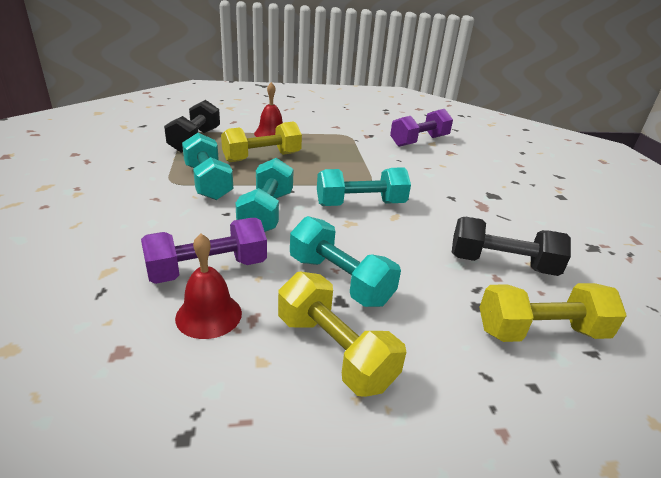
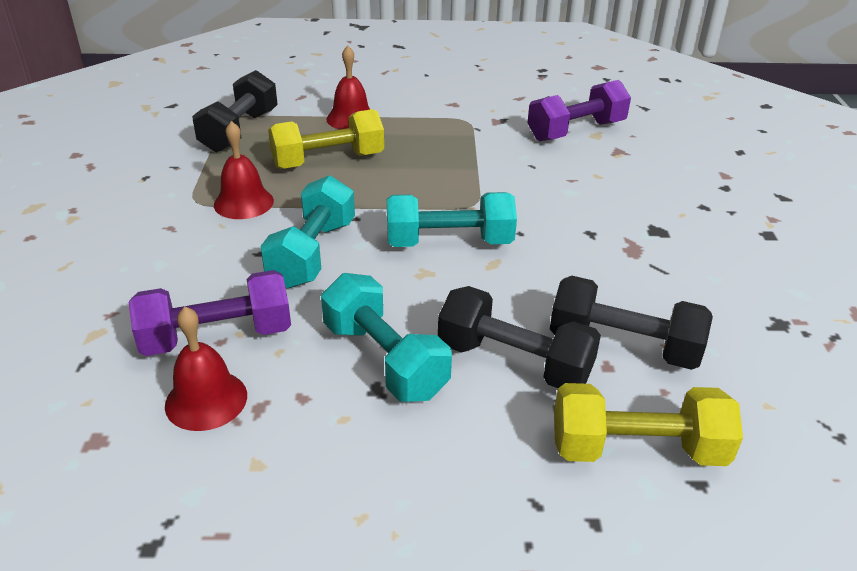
camera: 10 degrees right, 5 degrees up
turquoise dumbbell [182,133,233,200] -> red bell [214,121,274,219]
yellow dumbbell [278,271,406,397] -> none
none -> black dumbbell [438,286,601,388]

